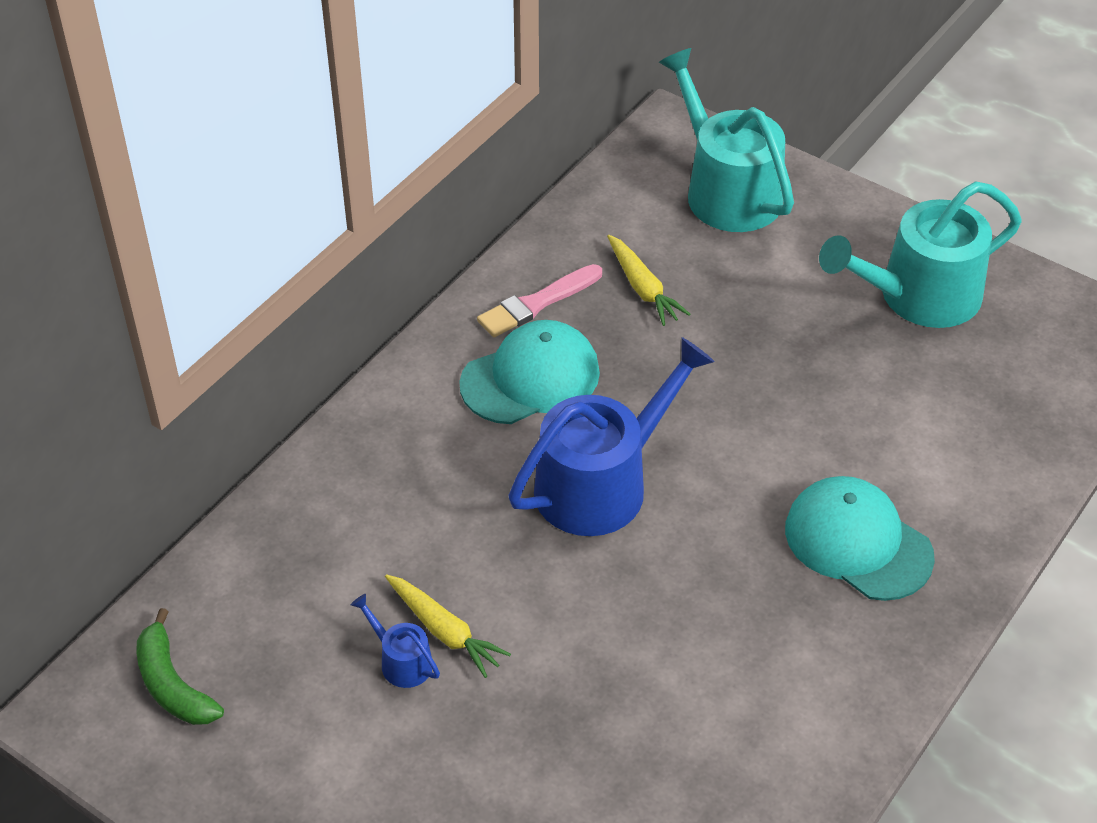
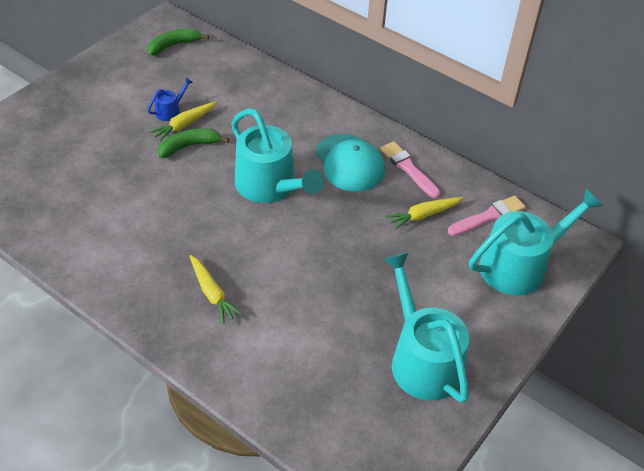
camera: 90 degrees right, 0 degrees up
blue watering can [509,337,715,536] -> turquoise watering can [231,108,324,203]
turquoise cap [785,476,935,601] -> yellow carrot [190,255,242,324]
none -> green banana [158,128,229,158]
none -> pink brush [448,195,526,236]

